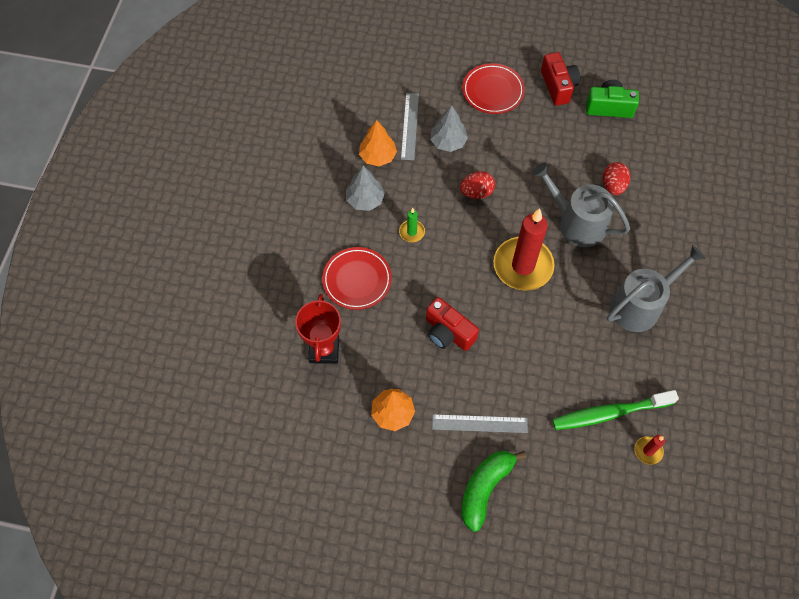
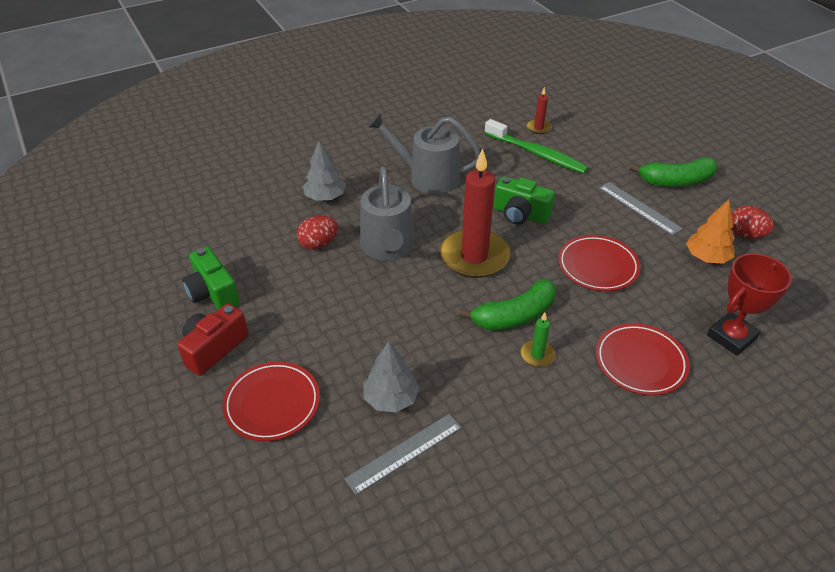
camera: 130 degrees left, 20 degrees down
grey tree [346,166,385,211] -> grey tree moved to [303,141,346,201]
orange tree [359,120,397,166] -> none
red camera [426,297,479,351] -> red plate [558,235,640,291]
red egg [460,171,495,199] -> red egg moved to [731,206,774,238]
none -> green banana [459,279,556,330]
none -> green camera [494,176,555,225]

